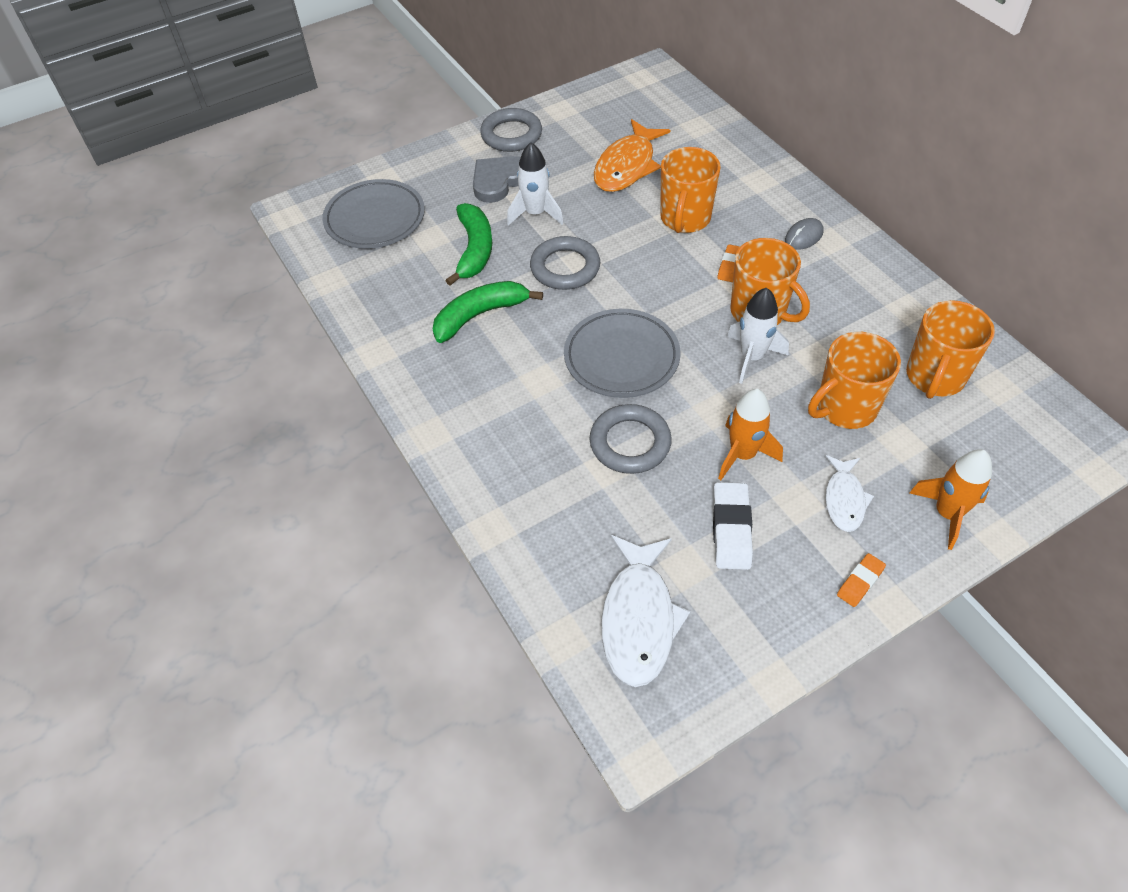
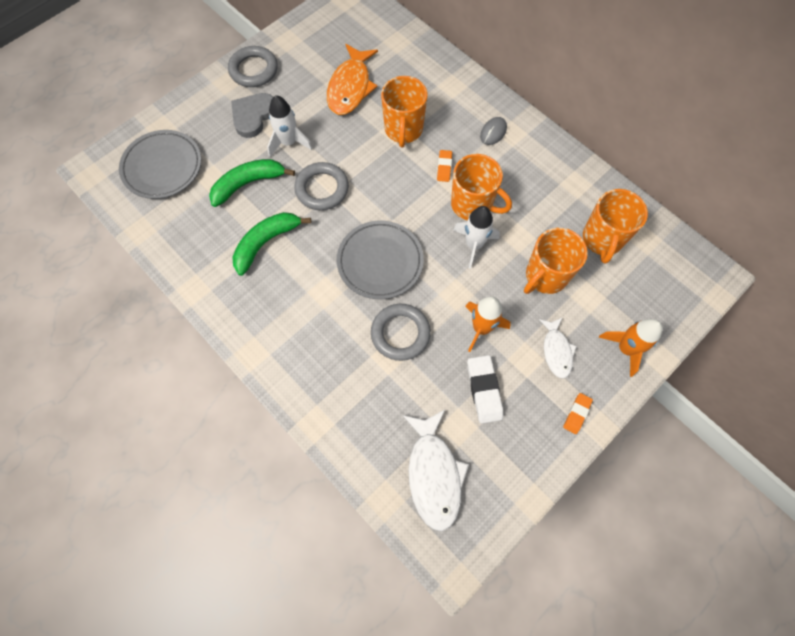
camera: 15 degrees left, 15 degrees up
green banana [445,203,492,286] -> green banana turned 105 degrees counterclockwise [209,159,295,207]

